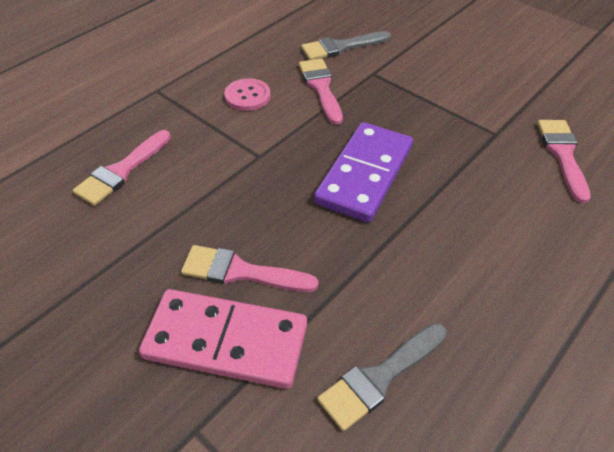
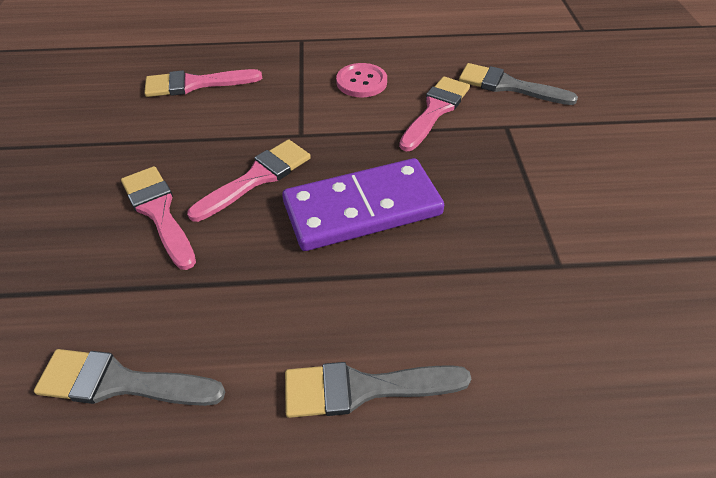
camera: 45 degrees right, 0 degrees up
pink domino [139,289,307,389] -> none
pink brush [537,120,591,203] -> pink brush moved to [187,139,311,222]
none -> grey brush [285,362,471,418]

